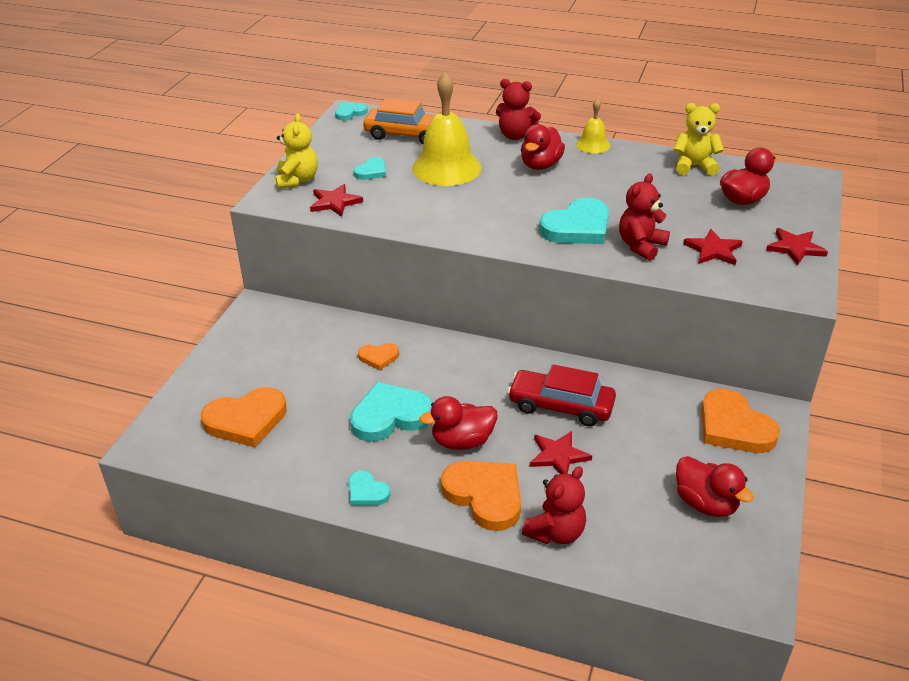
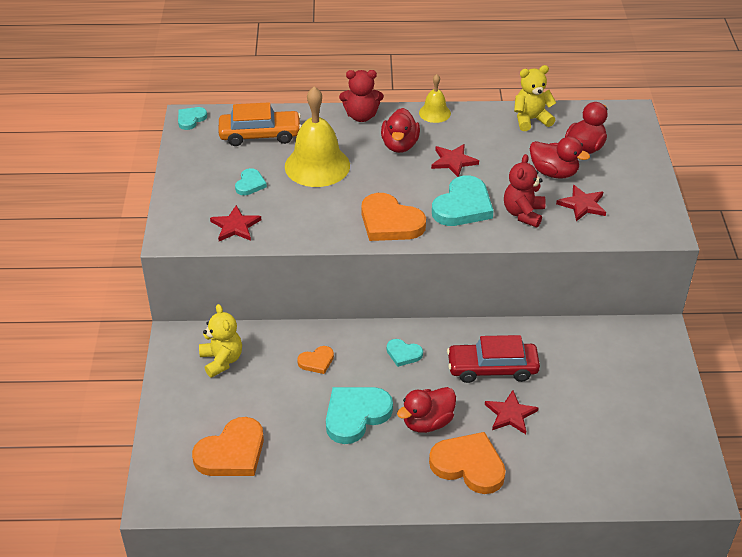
camera: 20 degrees left, 5 degrees up
yellow teddy bear [275,113,318,189] -> yellow teddy bear moved to [199,304,242,378]
turquoise heart [349,470,390,506] -> turquoise heart moved to [387,339,423,367]
red teddy bear [522,466,586,544] -> none
red duck [676,456,754,517] -> red duck moved to [530,136,590,179]
orange heart [701,389,780,453] -> orange heart moved to [361,193,426,241]
red star [766,228,828,265] -> red star moved to [431,144,479,177]

